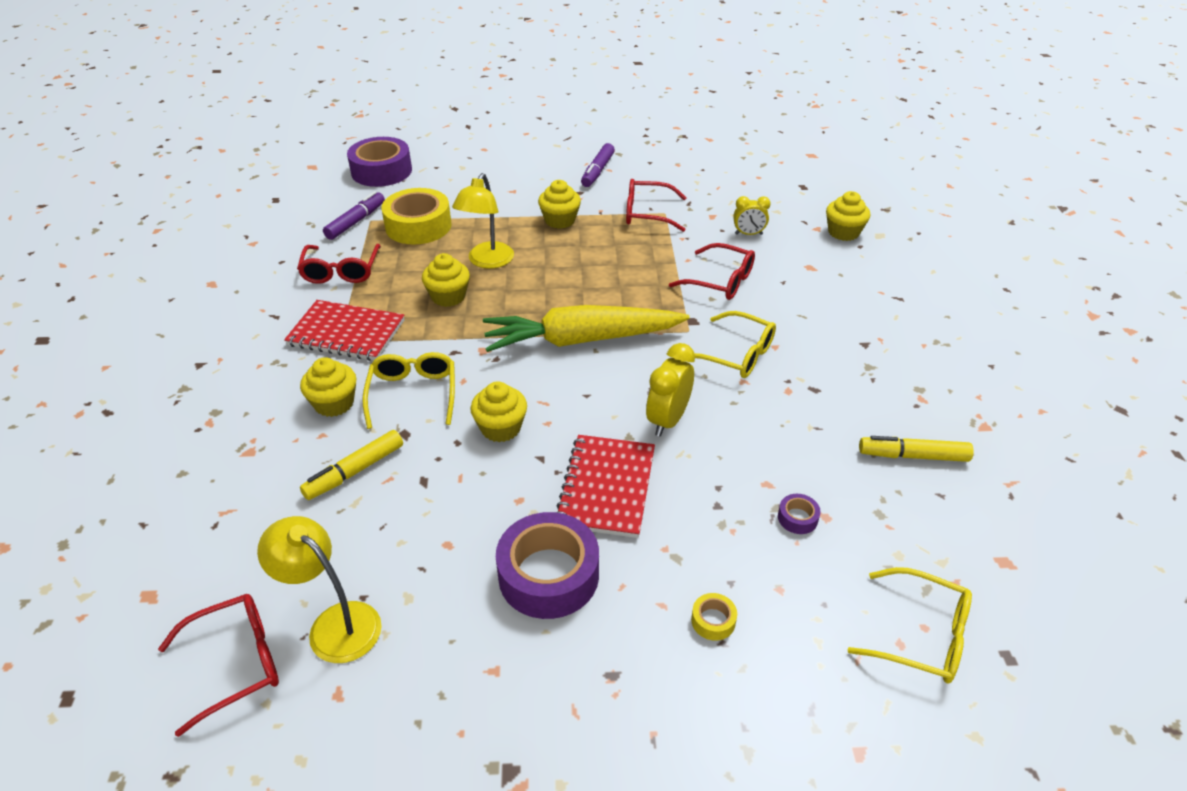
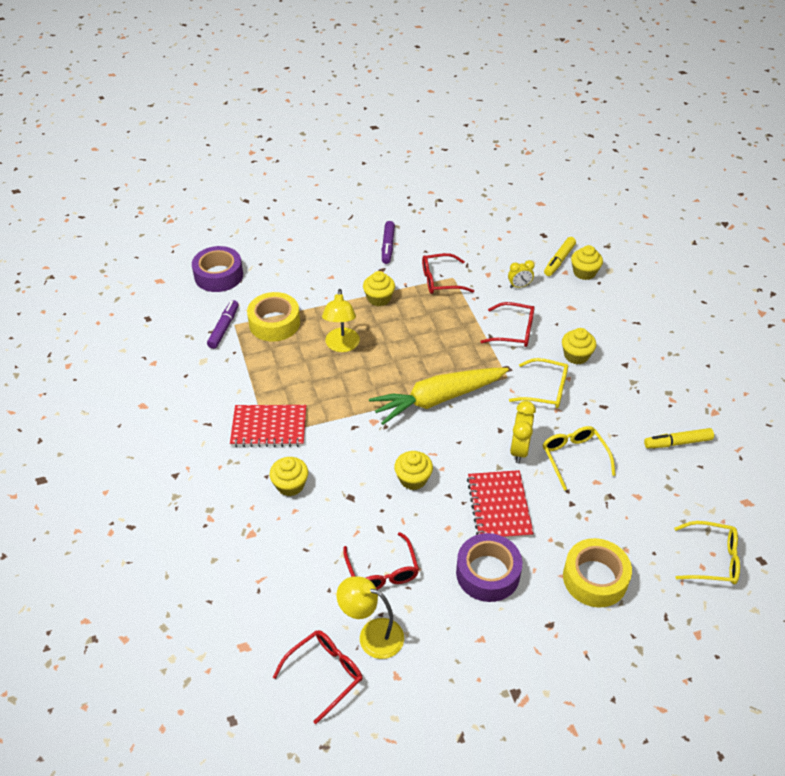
camera: 15 degrees left, 5 degrees up
red glasses [297,244,381,284] -> red glasses moved to [343,532,419,590]
yellow marker [300,430,403,500] -> yellow marker moved to [544,237,576,276]
yellow glasses [362,352,455,429] -> yellow glasses moved to [543,426,616,491]
yellow cupcake [422,253,470,307] -> yellow cupcake moved to [562,328,596,364]
yellow tape [691,593,737,641] -> yellow tape [563,538,632,608], size x2.39
purple tape [778,494,821,534] -> none

